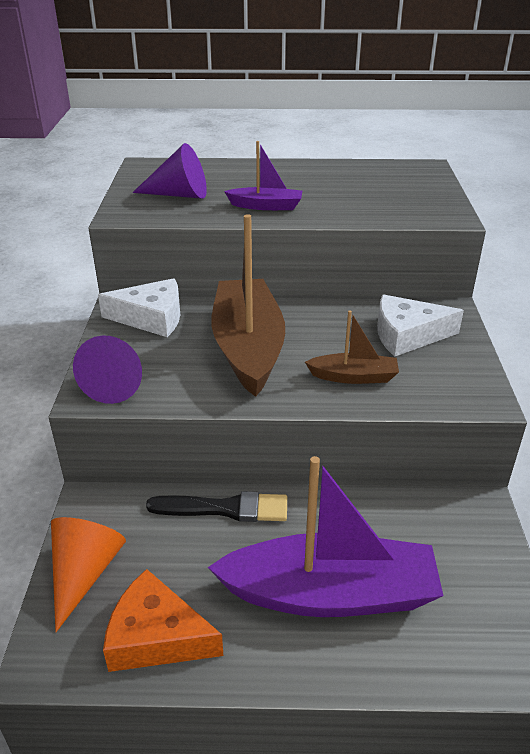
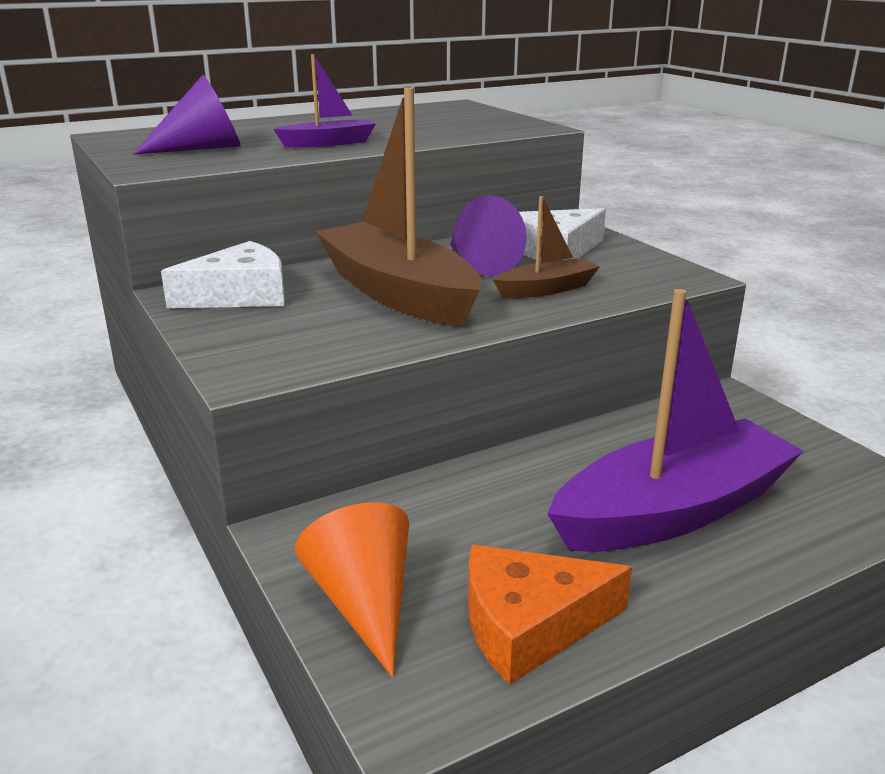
camera: 30 degrees left, 10 degrees down
purple cone [73,335,142,404] -> purple cone moved to [450,195,527,276]
black brush [146,491,287,522] -> none

